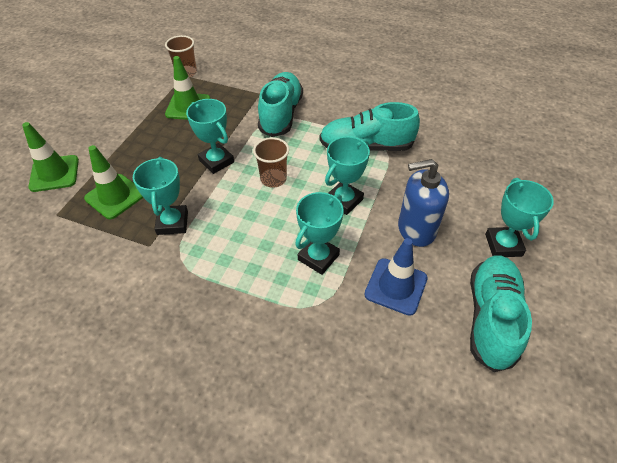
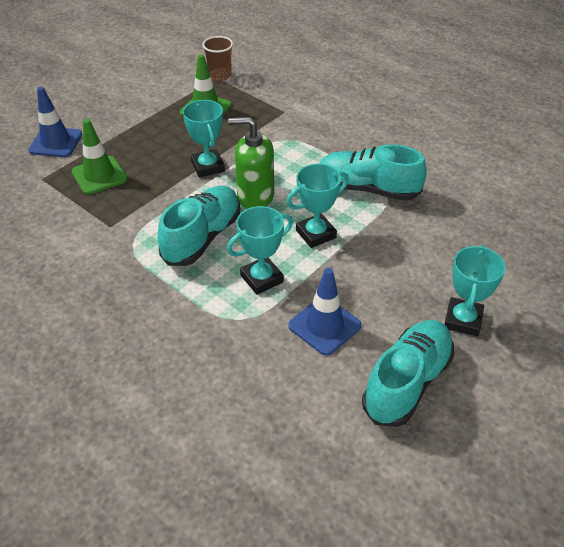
camera: 20 degrees right, 5 degrees down
green traffic cone [22,122,79,192] -> blue traffic cone [28,87,82,157]
turquoise trophy [133,157,188,235] -> none
brown cup [253,137,289,188] -> green soap dispenser [228,117,274,209]
turquoise shoe [258,72,303,137] -> turquoise shoe moved to [158,186,240,266]
blue soap dispenser [398,159,449,247] -> none

